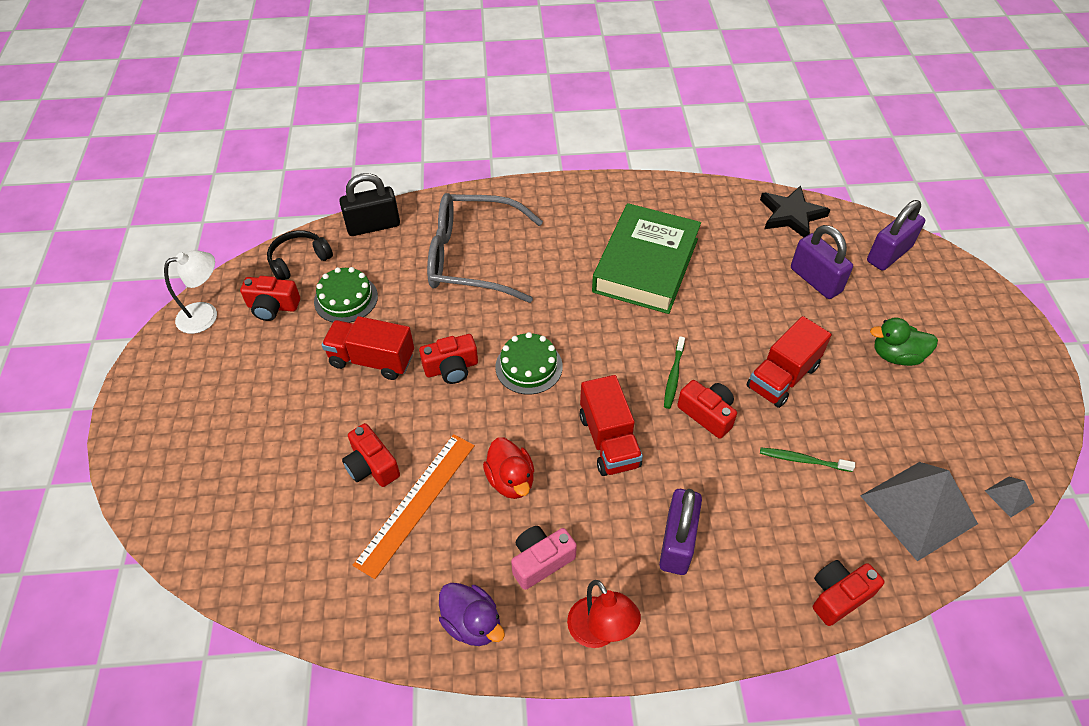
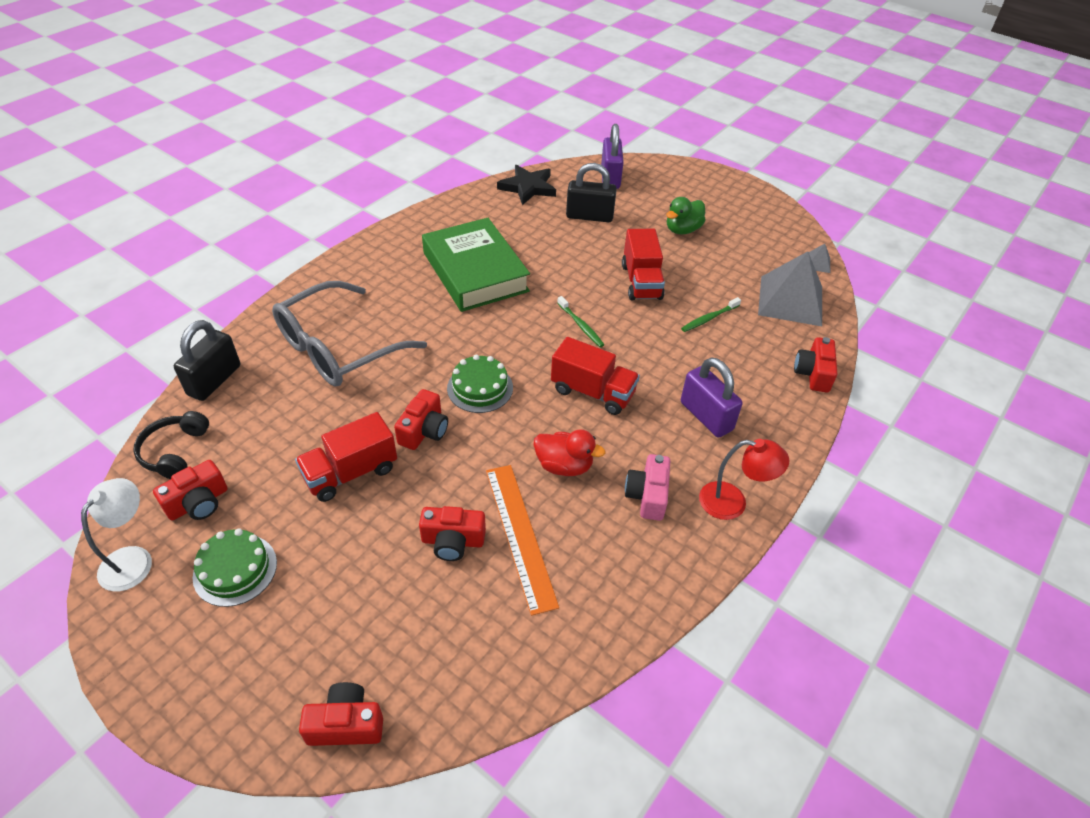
camera: 50 degrees left, 5 degrees down
green cake [314,267,378,323] -> green cake moved to [193,528,277,607]
purple duck [439,583,505,646] -> none
red camera [677,380,737,439] -> red camera moved to [299,682,383,746]
purple padlock [791,225,853,299] -> black padlock [566,163,617,222]

